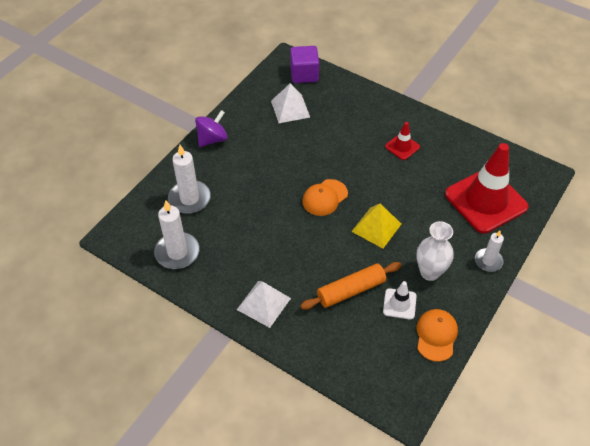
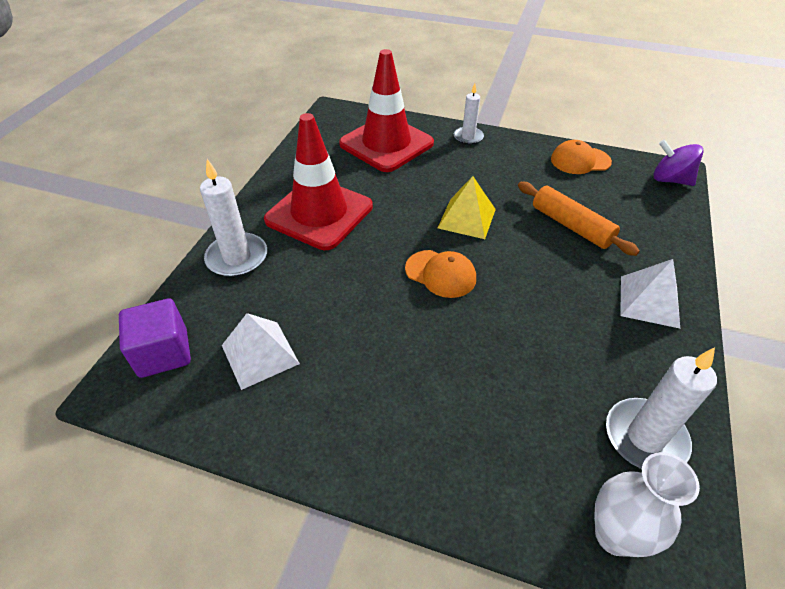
camera: 105 degrees left, 5 degrees down
white candle [168,145,211,214] -> white candle moved to [200,159,267,277]
purple spinning top [195,110,228,147] -> purple spinning top moved to [653,140,704,186]
white traffic cone [383,281,417,319] -> none
red traffic cone [385,122,420,160] -> red traffic cone [264,113,373,250], size x2.23
white vase [417,221,454,281] -> white vase moved to [594,452,700,557]

